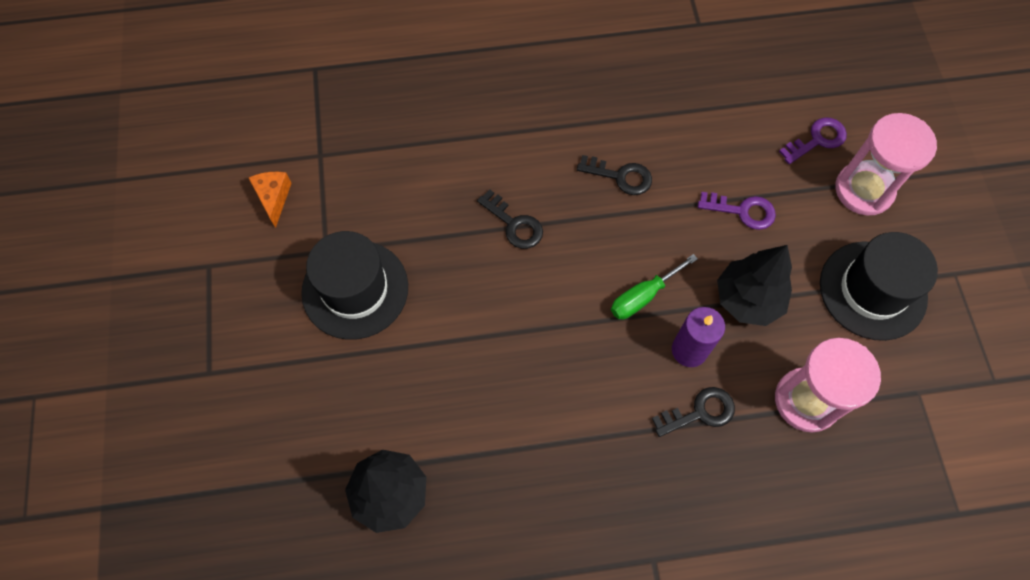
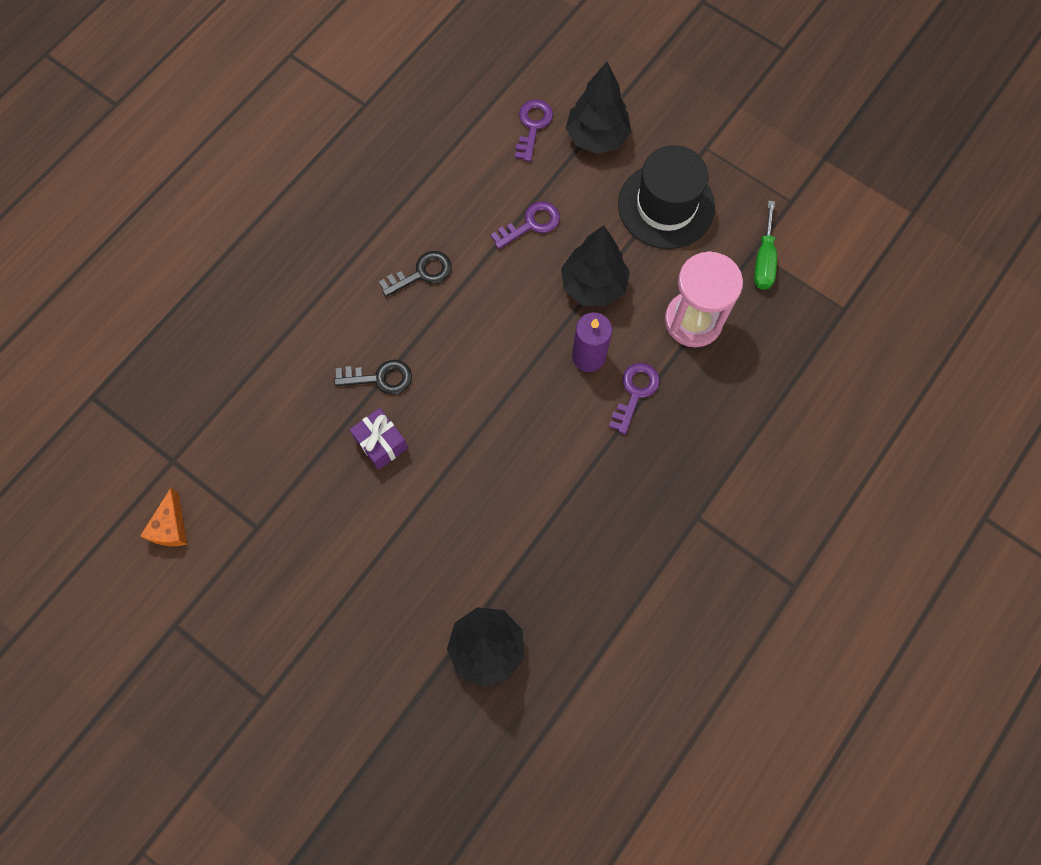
camera: 45 degrees left, 5 degrees up
orange cheese [249,172,292,228] -> orange cheese turned 120 degrees counterclockwise [140,488,187,546]
black hat [301,231,408,340] -> none
green screwdriver [611,254,698,320] -> green screwdriver moved to [754,201,777,290]
black key [652,387,735,437] -> purple key [609,363,660,434]
pink hourglass [835,113,937,216] -> black tree [566,62,631,154]
none -> purple gift [350,408,408,470]

